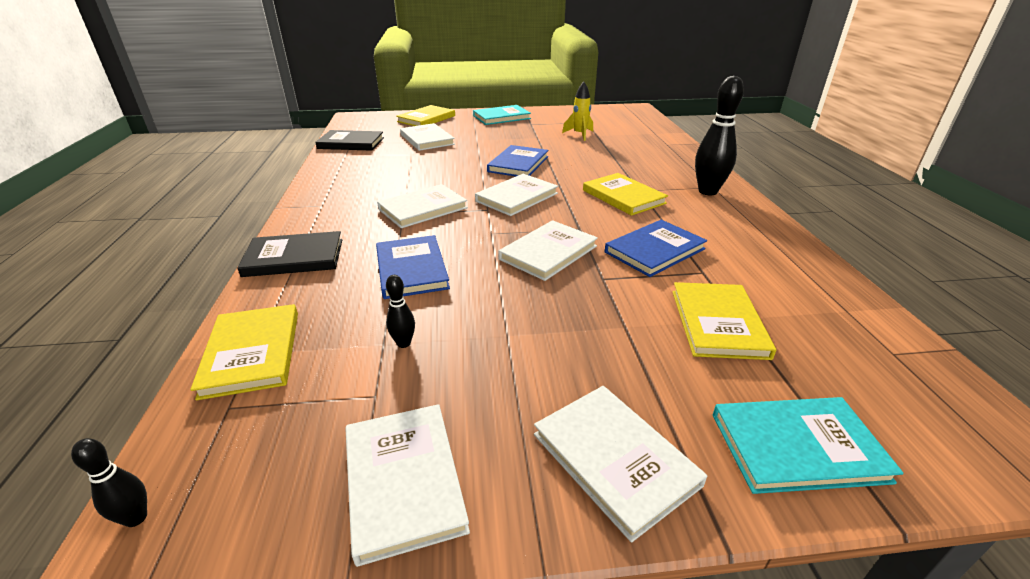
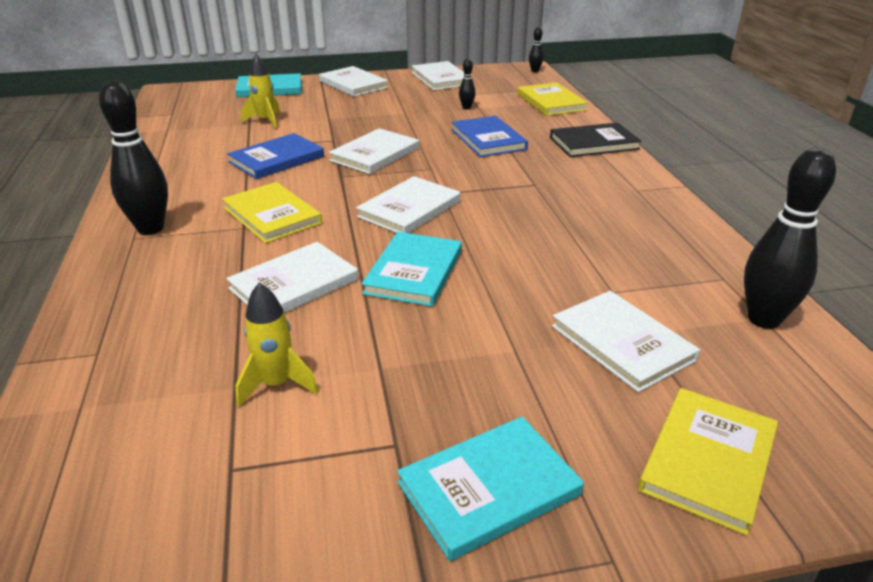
camera: 175 degrees right, 0 degrees up
black book [315,130,384,151] -> black bowling pin [744,148,836,329]
white book [377,184,468,228] -> white book moved to [226,242,358,313]
blue book [487,145,549,176] -> turquoise book [361,232,462,307]
yellow book [672,282,776,360] -> yellow rocket [241,54,281,129]

